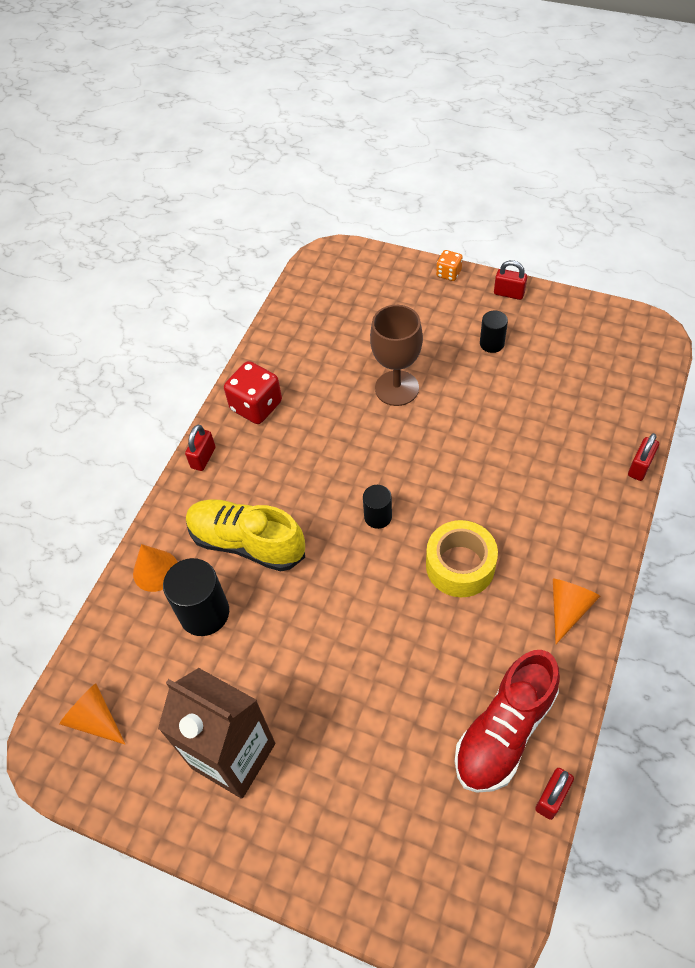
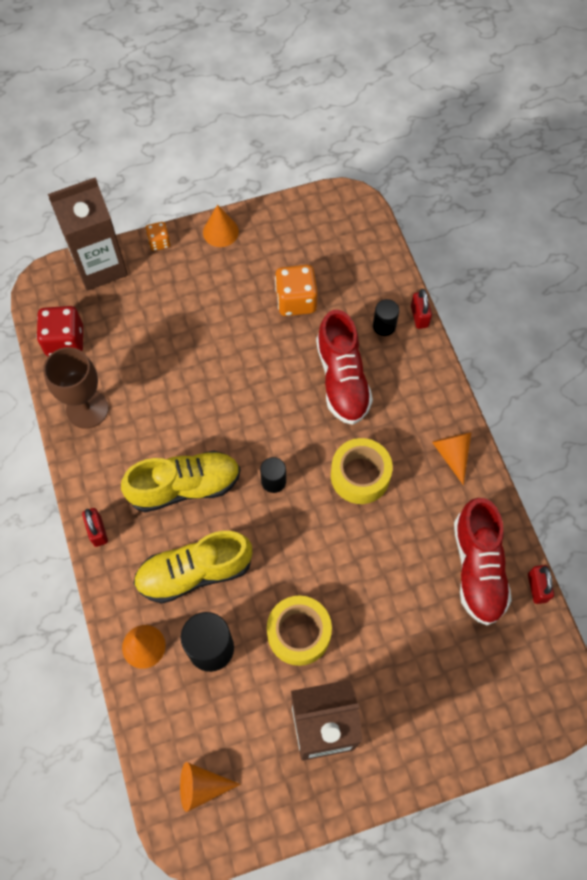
camera: 45 degrees left, 10 degrees up
red dice [224,361,282,424] -> red dice moved to [36,306,83,356]
brown goblet [370,305,423,406] -> brown goblet moved to [43,347,109,429]
black cylinder [480,311,508,353] -> black cylinder moved to [373,299,399,336]
red padlock [494,260,527,300] -> orange cone [203,205,239,247]
none -> brown carton [48,177,128,291]
none -> yellow shoe [121,451,240,512]
none -> yellow tape [267,596,332,666]
none -> orange dice [275,265,318,316]
none -> red shoe [316,310,373,425]

